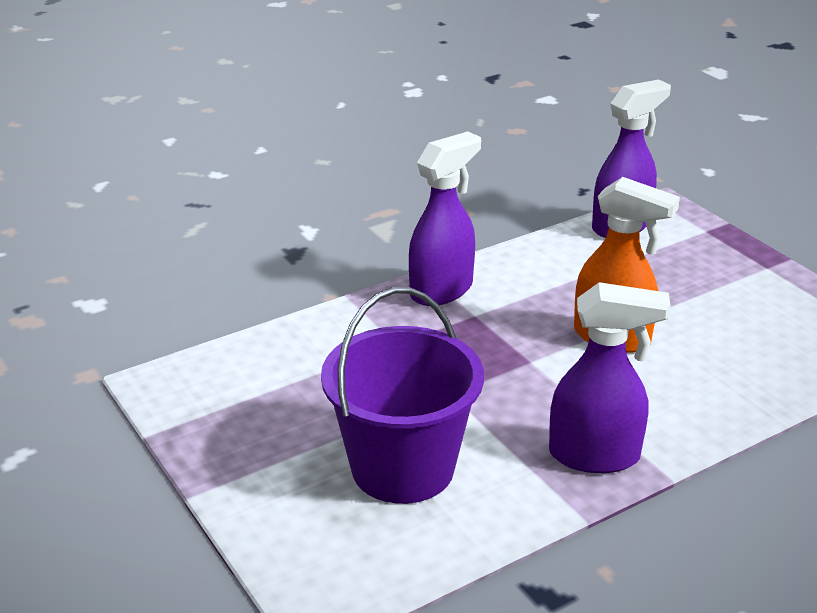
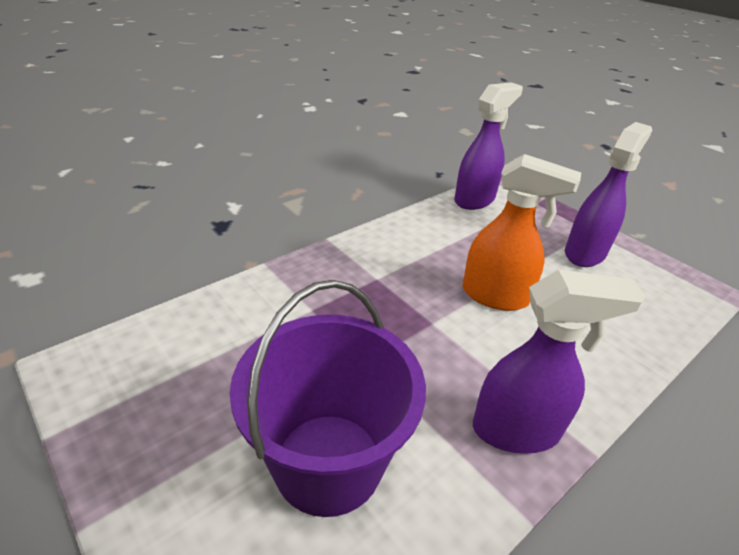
camera: 10 degrees left, 5 degrees up
purple spray bottle [409,132,481,306] -> purple spray bottle moved to [565,122,652,267]

